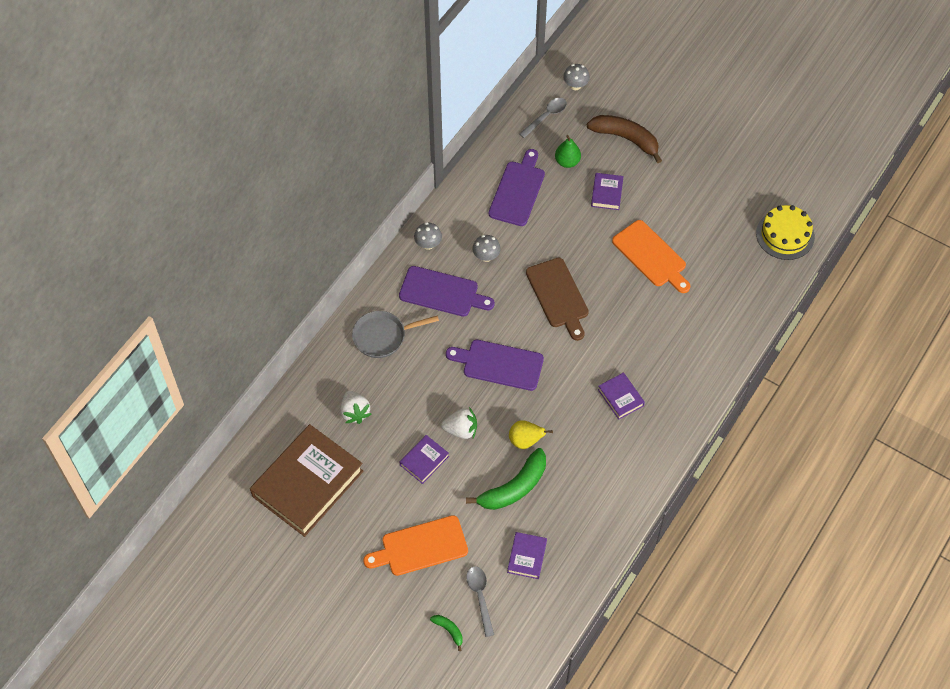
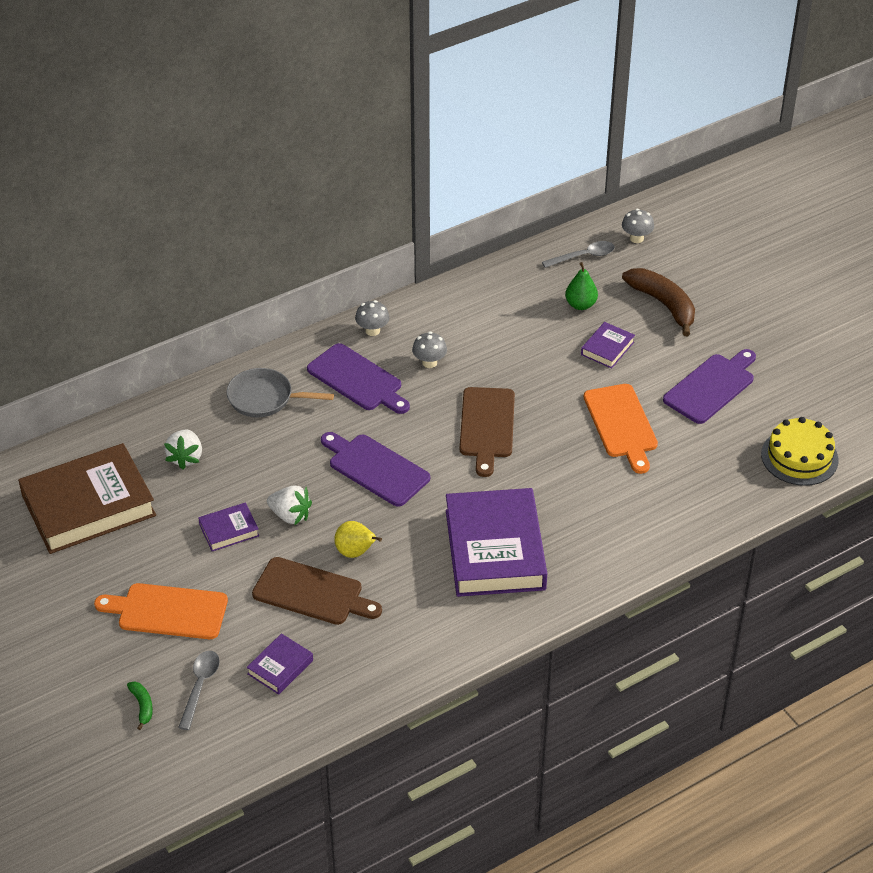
camera: 25 degrees right, 15 degrees down
green banana [466,448,546,510] -> brown cutting board [252,557,382,625]
purple cutting board [489,149,545,226] -> purple cutting board moved to [663,349,756,424]
purple book [598,372,645,420] -> purple book [446,488,547,597], size x2.25

